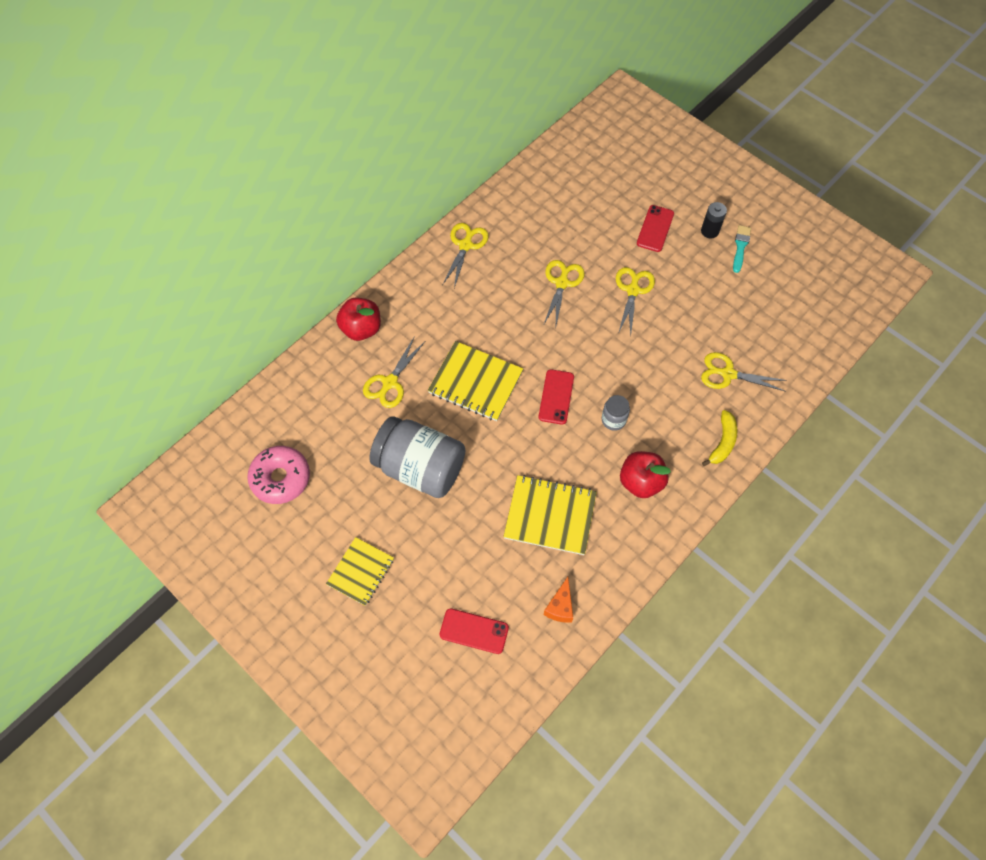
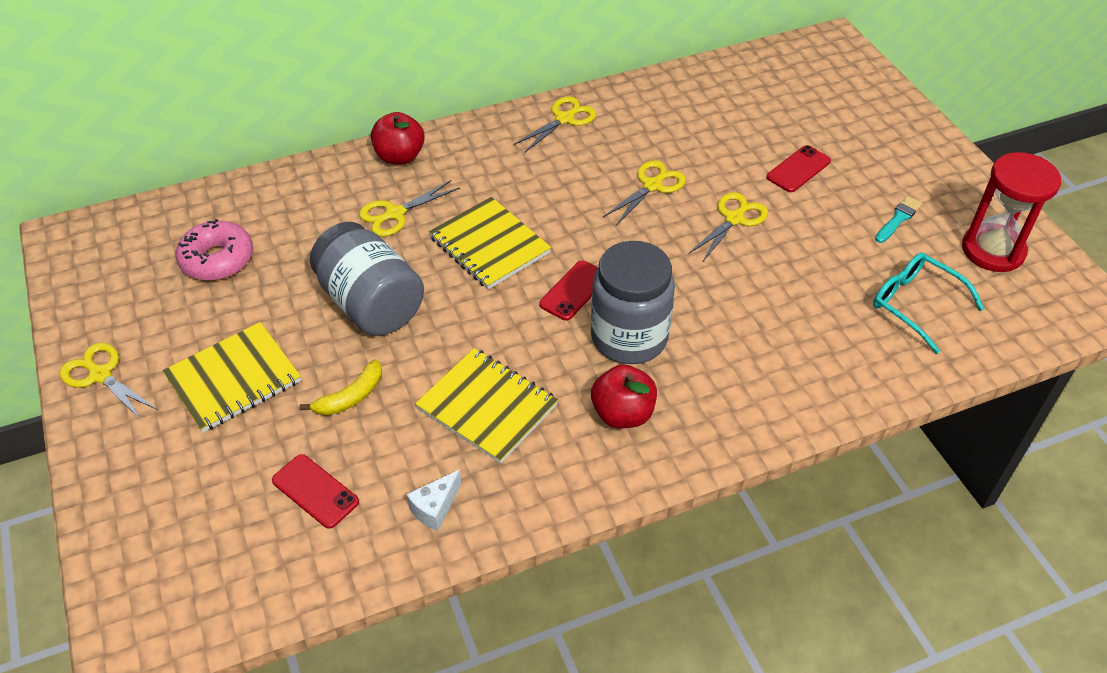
camera: 25 degrees right, 15 degrees down
yellow notebook [326,537,394,606] -> yellow notebook [163,322,301,433], size x1.51
orange cheese [544,577,573,623] -> white cheese [406,469,461,531]
grey jar [602,395,630,431] -> grey jar [591,241,675,364], size x2.29
black battery [701,202,727,238] -> none
yellow scissors [701,352,787,392] -> yellow scissors moved to [60,343,158,421]
yellow banana [702,410,737,466] -> yellow banana moved to [300,359,382,416]
none -> turquoise glasses [873,252,984,354]
none -> red hourglass [962,152,1061,272]

